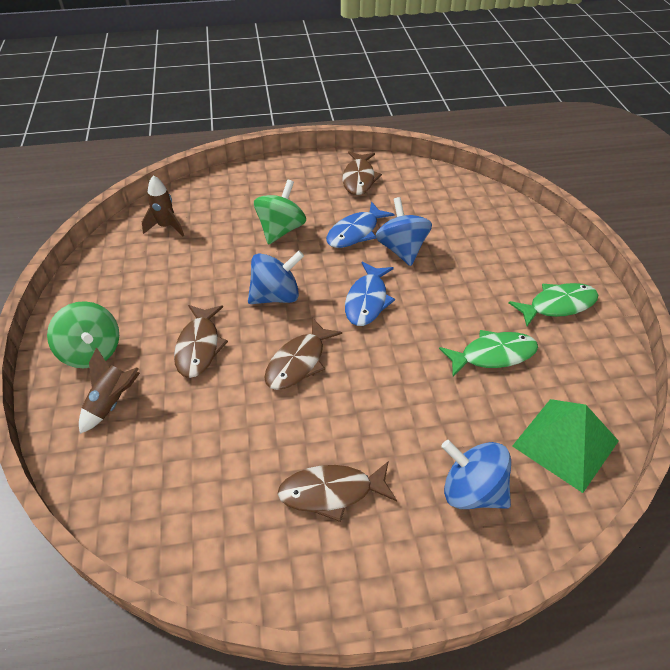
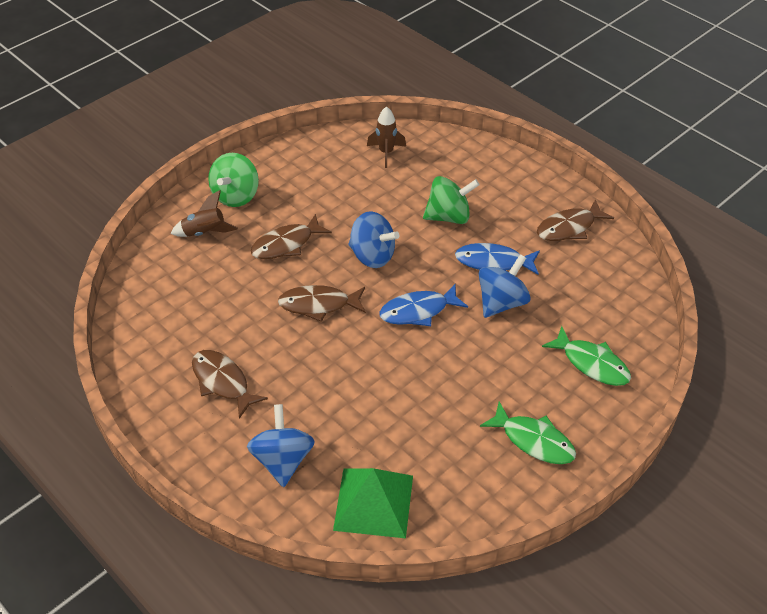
camera: 55 degrees right, 0 degrees up
green fish [439,330,538,377] -> green fish moved to [542,326,631,386]

